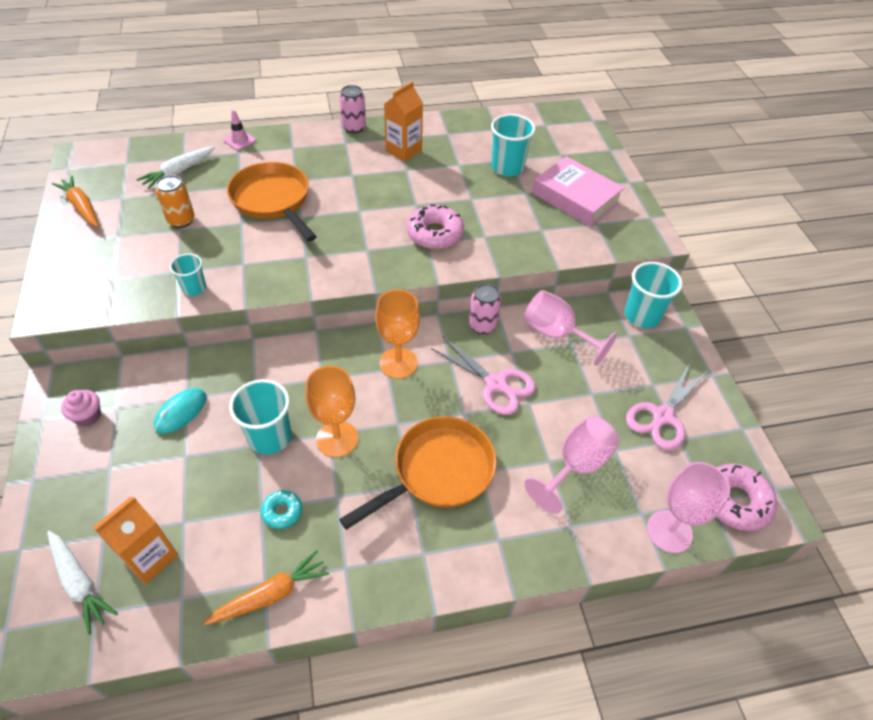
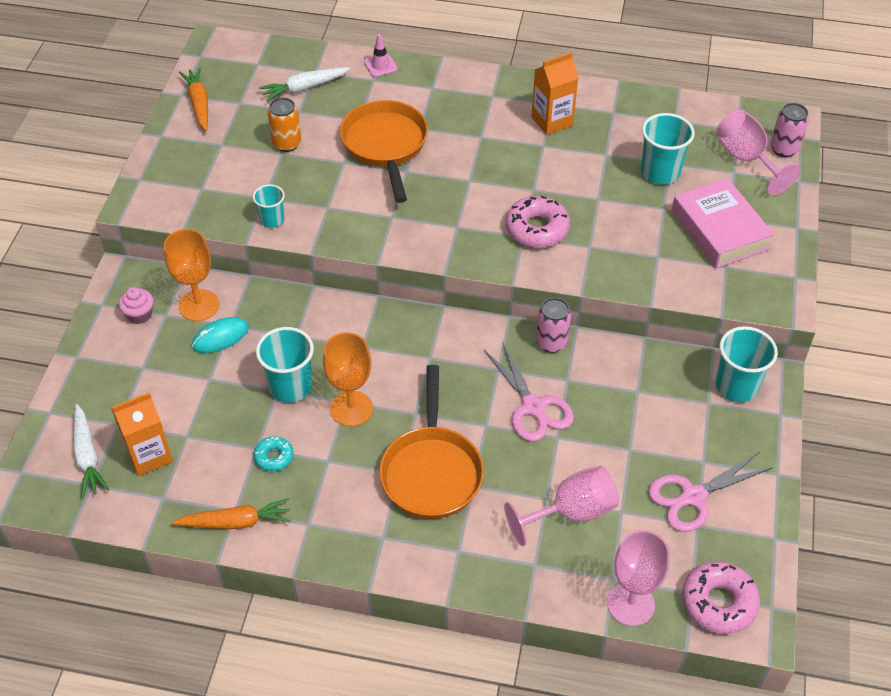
camera: 25 degrees right, 0 degrees up
orange pan [339,416,497,530] -> orange pan turned 105 degrees clockwise [379,365,484,519]
pink can [340,85,366,133] -> pink can moved to [770,103,809,157]
orange goblet [375,289,420,379] -> orange goblet moved to [164,229,219,321]
pink goblet [524,290,617,366] -> pink goblet moved to [716,110,801,195]

